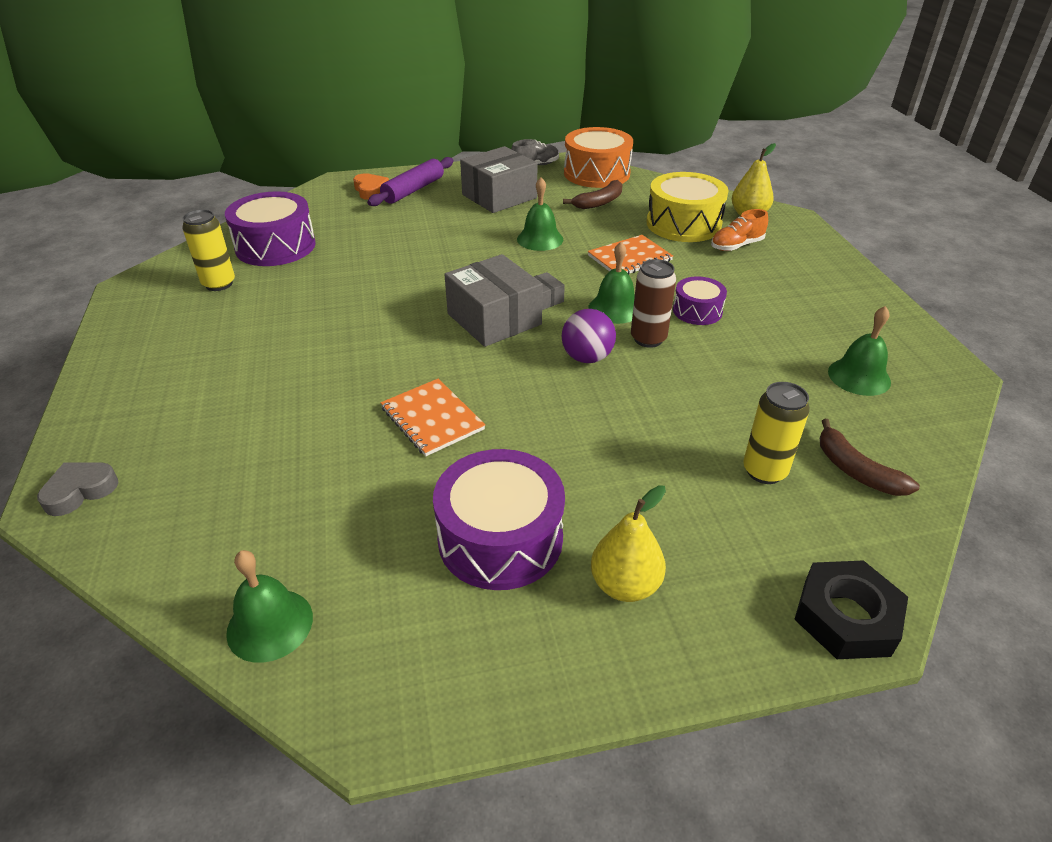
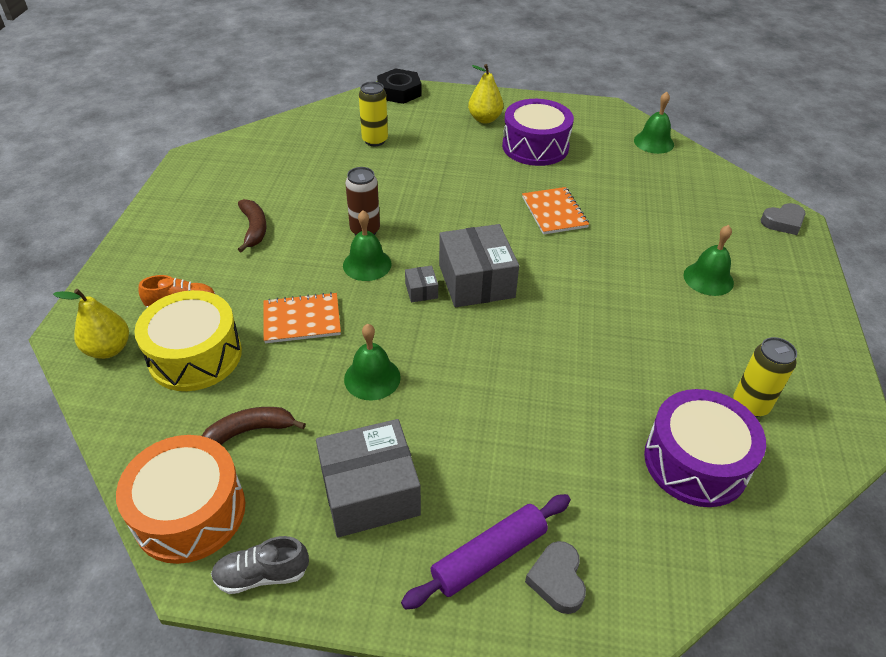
camera: 160 degrees left, 5 degrees up
orange heart [353,173,389,200] -> grey heart [525,541,586,614]
purple ball [562,309,616,363] -> none
purple drum [673,276,727,325] -> none
brown banana [820,419,920,496] -> brown banana moved to [238,199,267,253]
green bell [828,306,891,396] -> green bell moved to [684,225,734,296]

